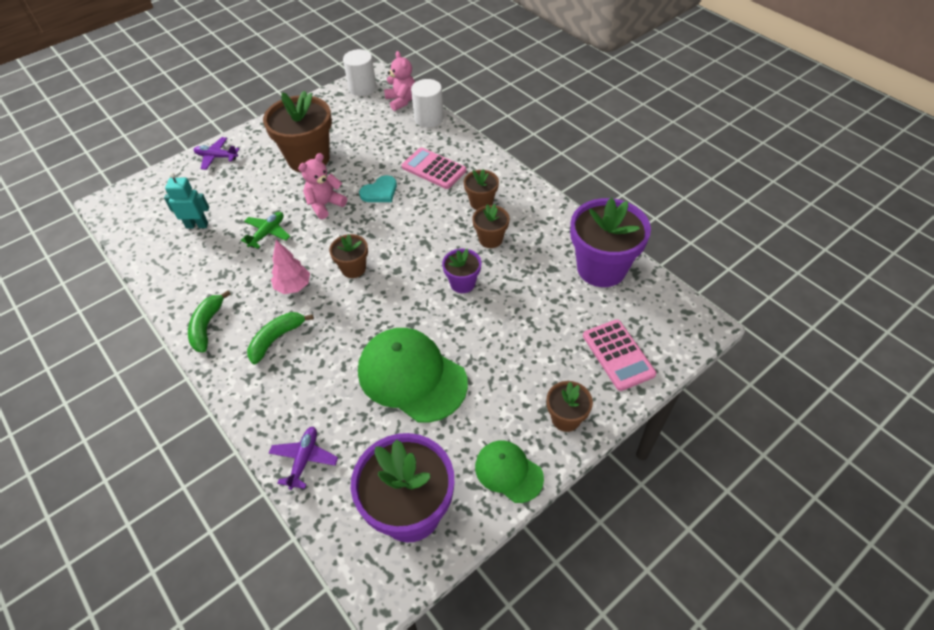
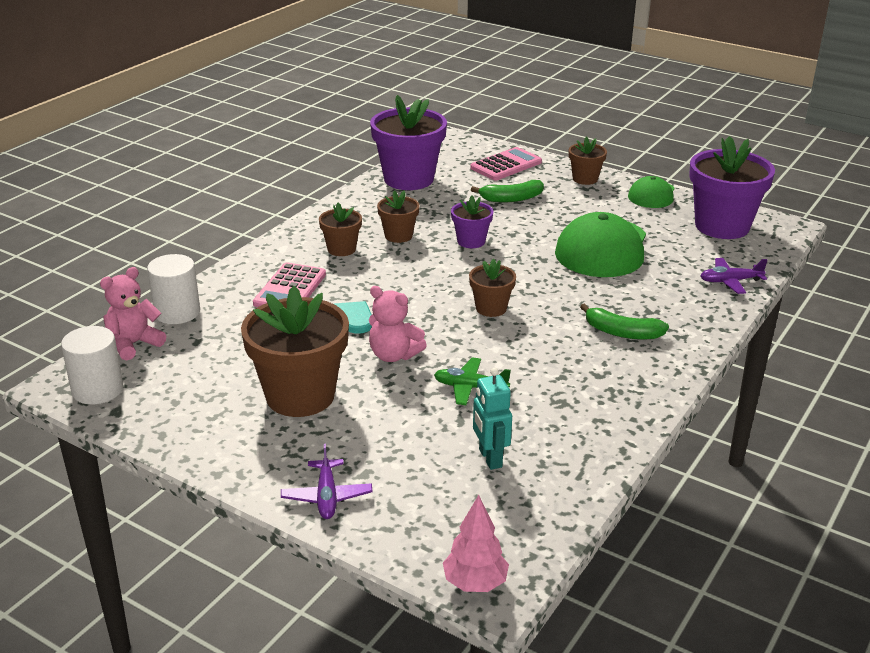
camera: 110 degrees left, 20 degrees down
green banana [188,290,231,352] -> green banana moved to [471,180,544,202]
pink tree [271,240,310,294] -> pink tree moved to [443,495,509,592]

